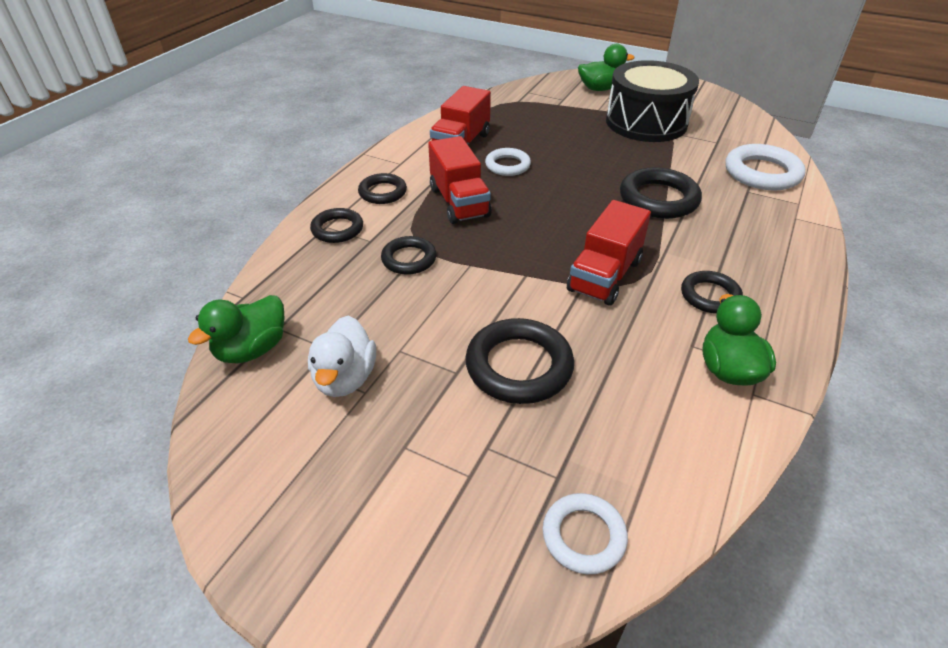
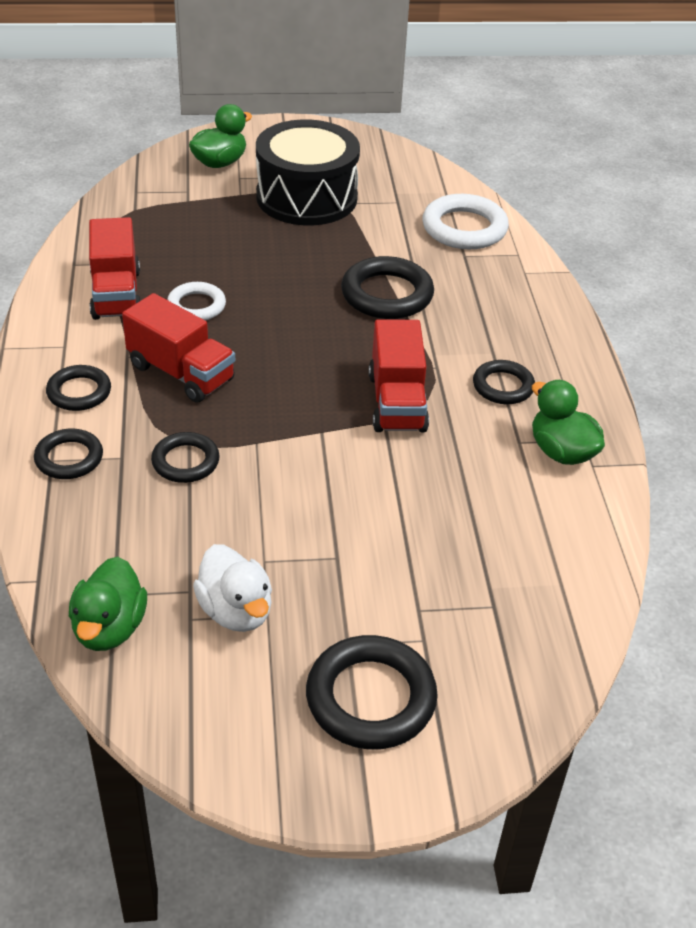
camera: 35 degrees left, 0 degrees up
black ring [465,318,574,404] -> black ring moved to [306,635,438,749]
white ring [543,493,628,574] -> none

